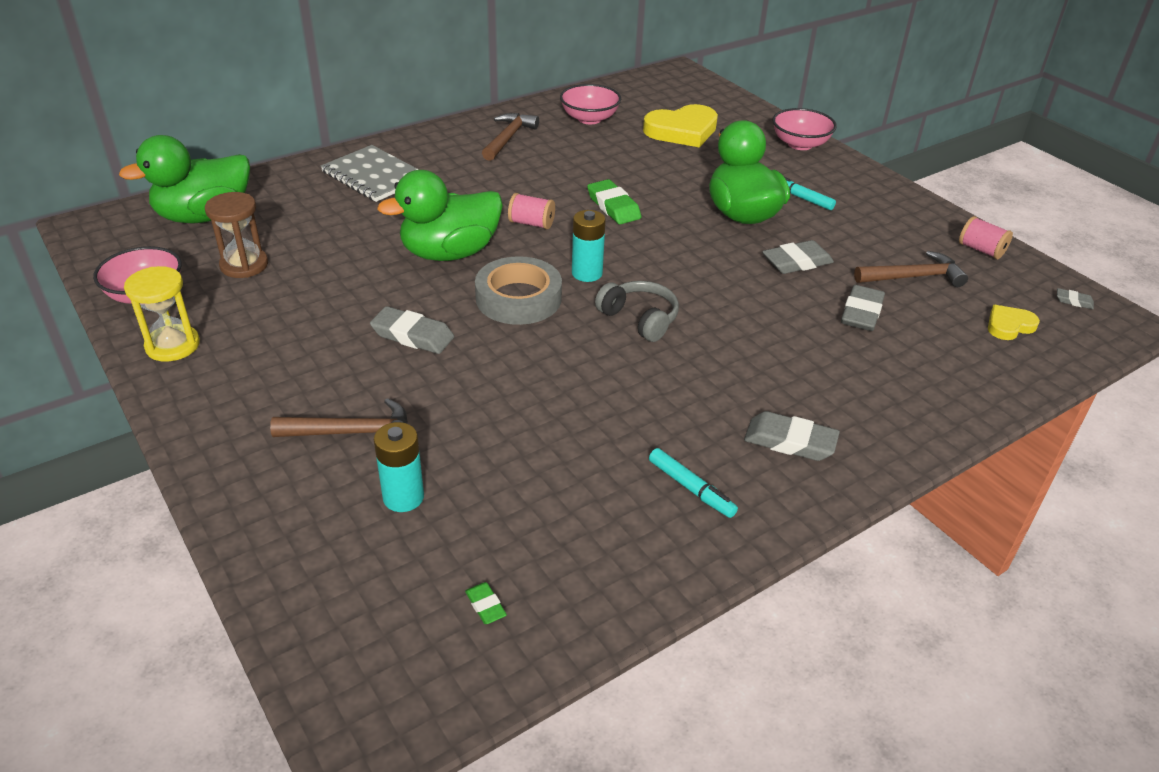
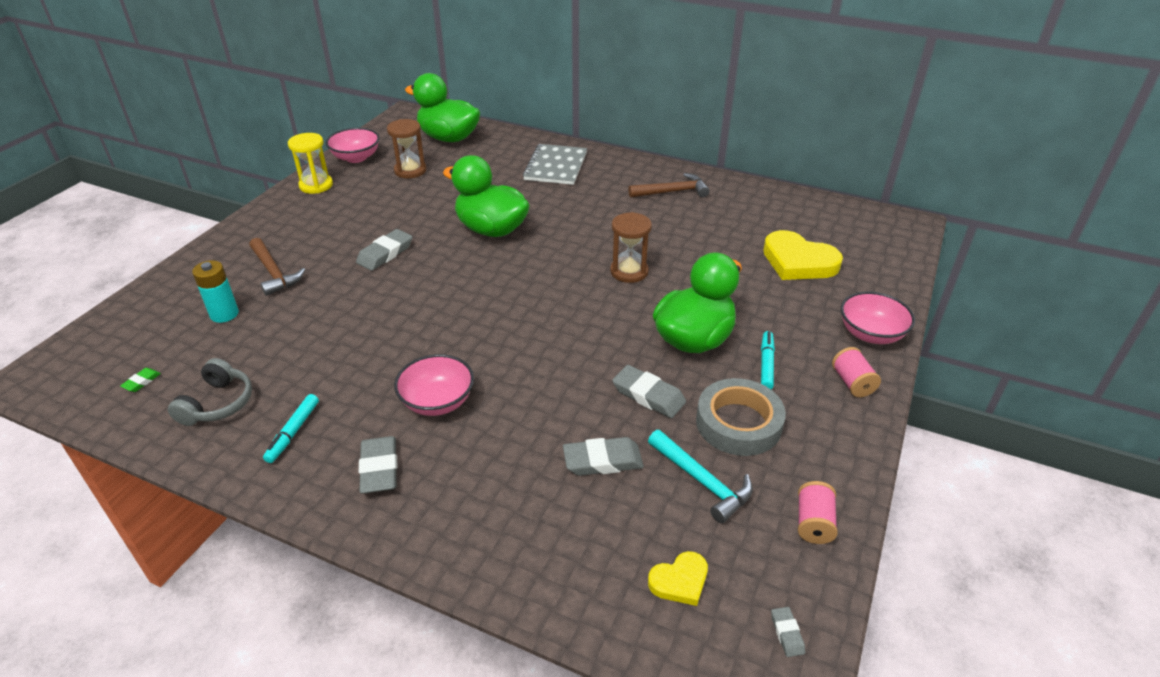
camera: 60 degrees right, 0 degrees up
grey eraser [370,306,454,354] -> grey eraser turned 45 degrees clockwise [356,229,412,271]
grey tape [475,256,562,325] -> grey tape moved to [696,378,786,456]
pink spool [508,193,555,229] -> pink spool moved to [832,347,881,397]
pink bowl [560,84,621,124] -> pink bowl moved to [394,354,474,416]
turquoise battery [572,210,606,282] -> none
green eraser [587,179,641,224] -> brown hourglass [610,212,652,283]
grey headphones [595,281,679,342] -> grey headphones moved to [168,358,252,426]
brown hammer [854,251,968,287] -> turquoise hammer [648,430,753,523]
yellow heart [988,305,1040,340] -> yellow heart turned 120 degrees clockwise [648,551,708,606]

